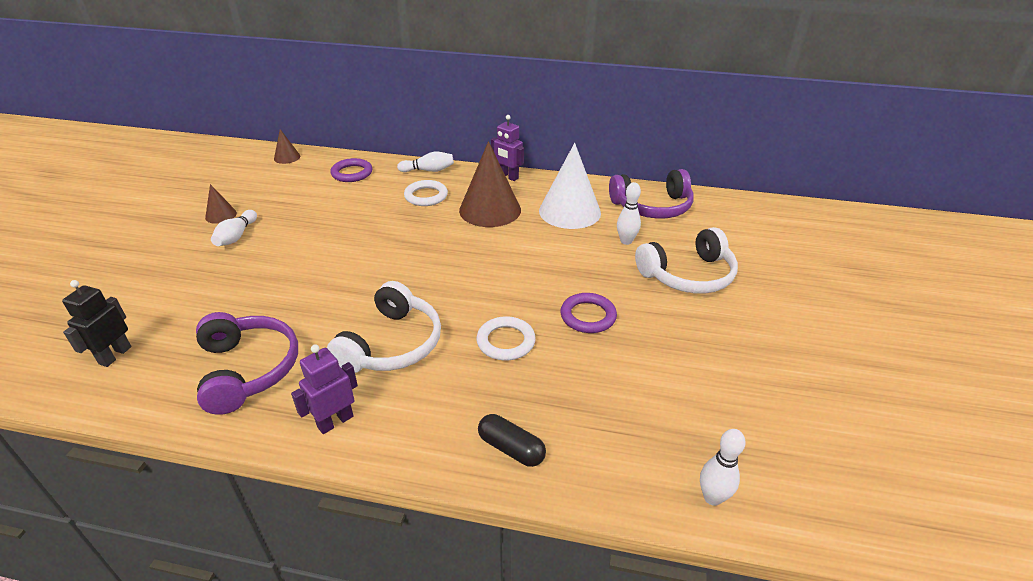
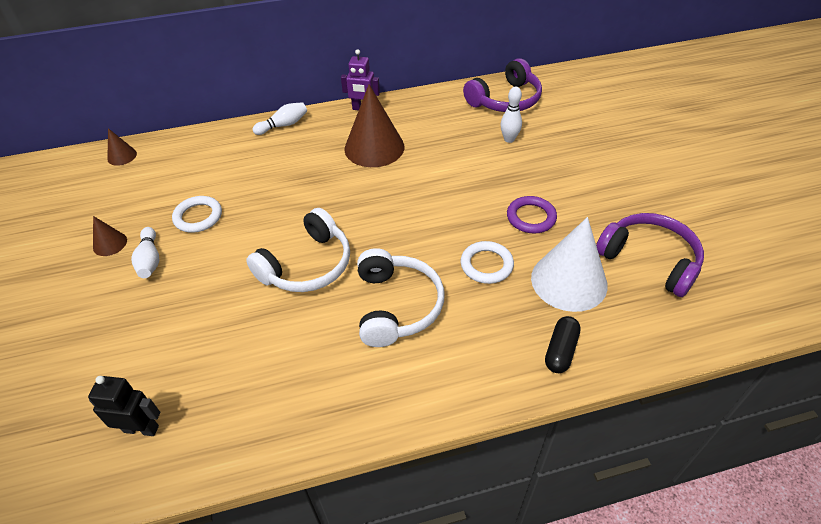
camera: 25 degrees left, 10 degrees up
black robot [62,280,131,367] -> black robot turned 105 degrees clockwise [88,376,160,436]
purple headphones [196,312,298,415] -> purple headphones moved to [596,213,704,297]
purple robot [291,345,358,434] -> none
purple ring [330,158,372,182] -> none
white ring [404,180,448,206] -> white ring moved to [172,196,222,233]
black capsule [478,414,546,467] -> black capsule turned 75 degrees counterclockwise [545,316,581,373]
white cone [539,143,601,229] -> white cone moved to [531,217,608,312]
white headphones [635,227,738,294] -> white headphones moved to [246,208,350,292]
white bowling pin [700,429,746,506] -> none

